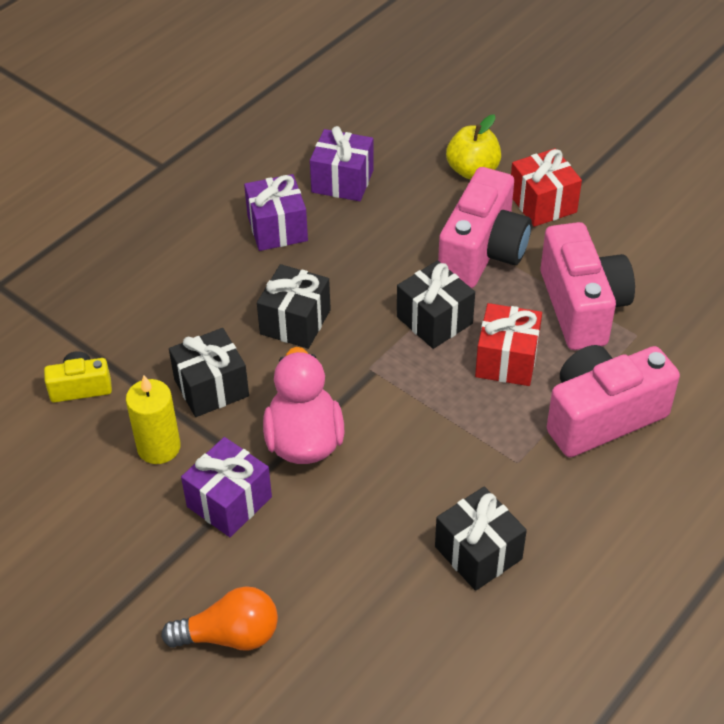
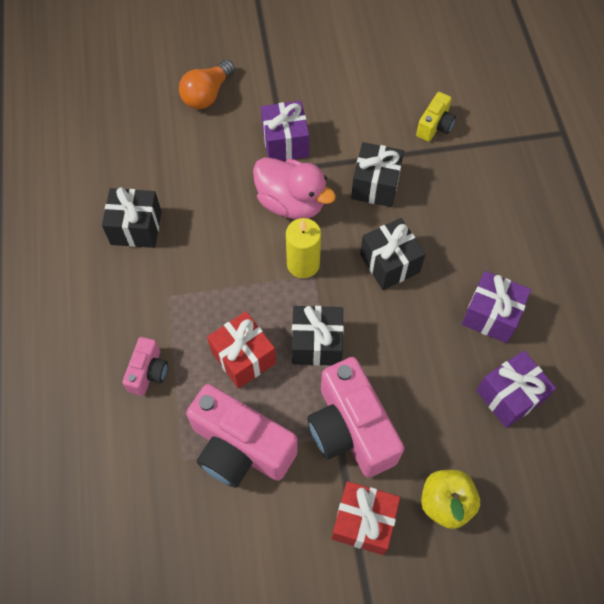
camera: 130 degrees right, 15 degrees up
yellow candle [126,375,181,464] -> yellow candle moved to [286,218,321,278]
pink camera [547,345,680,457] -> pink camera [122,337,168,396], size x0.51

